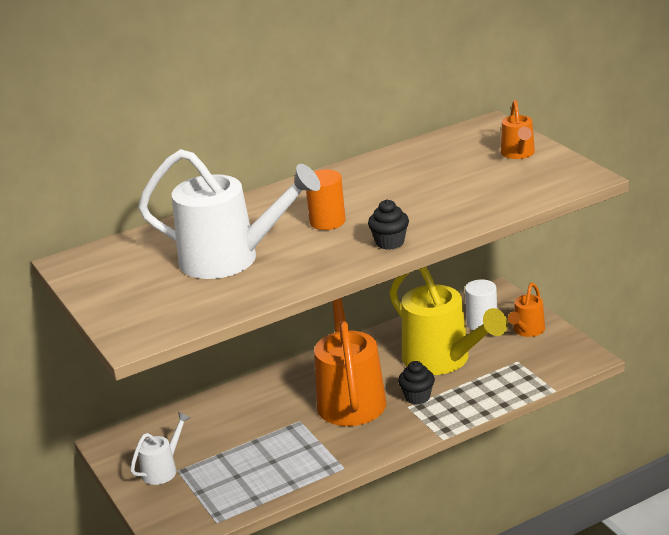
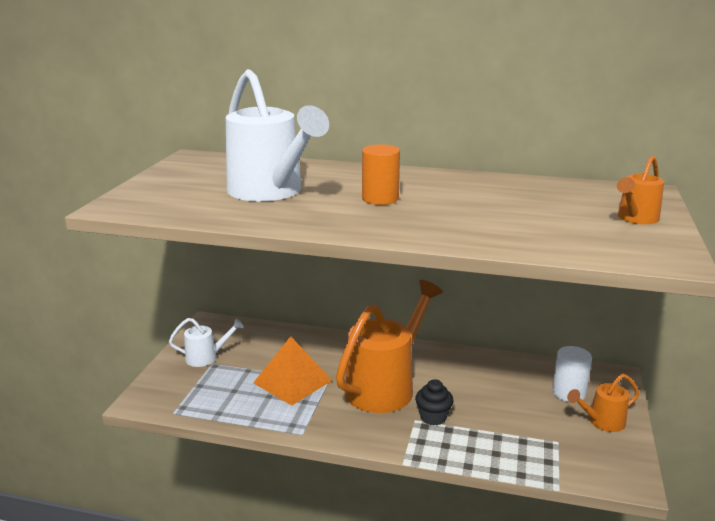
camera: 40 degrees right, 5 degrees down
black cupcake [368,200,409,250] -> none
yellow watering can [389,267,508,375] -> none
none -> orange pyramid [253,336,332,406]

